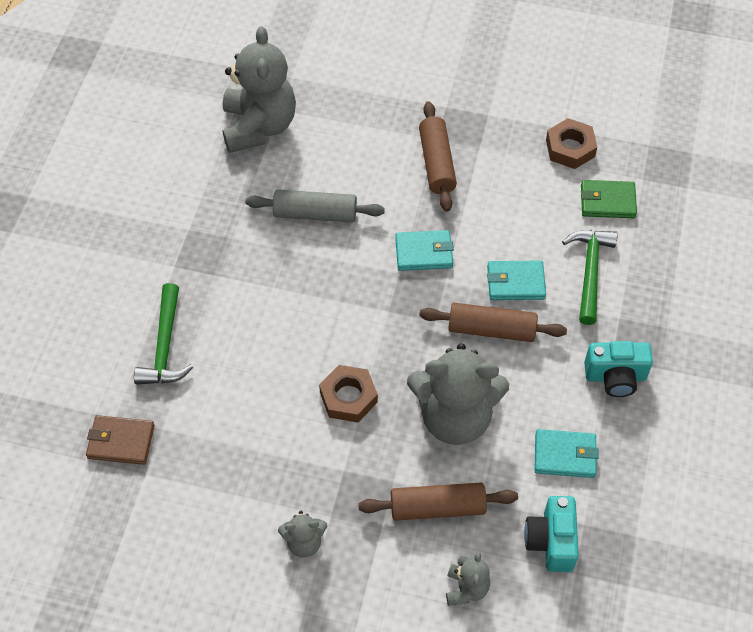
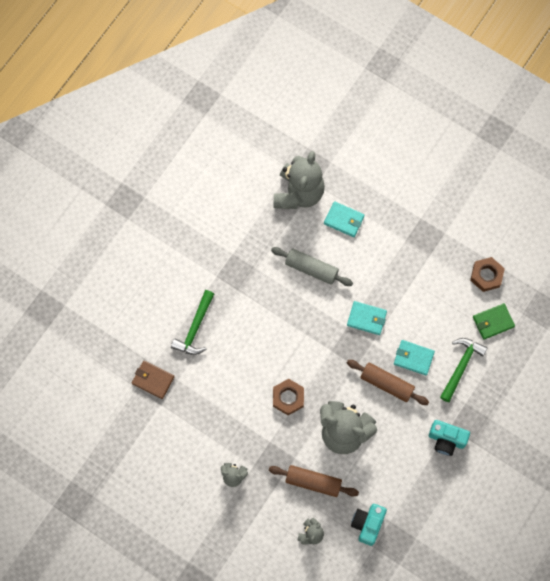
camera: 20 degrees right, 15 degrees up
brown rolling pin [419,101,457,212] -> none
turquoise wallet [534,429,598,478] -> turquoise wallet moved to [324,201,365,237]
green wallet [581,180,637,218] -> green wallet turned 45 degrees counterclockwise [473,303,515,340]

